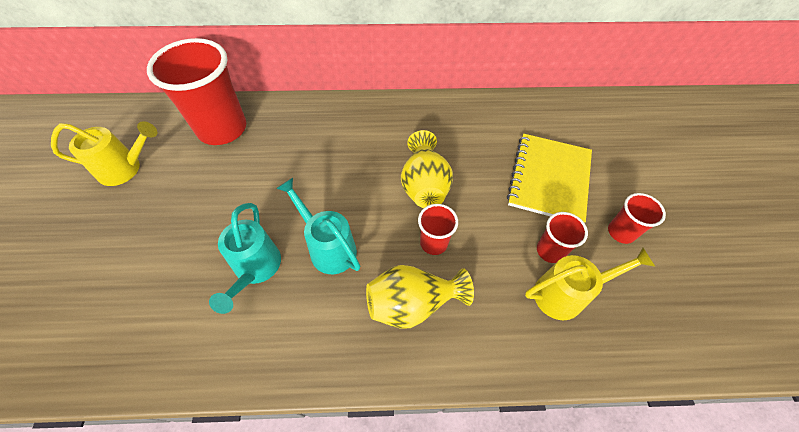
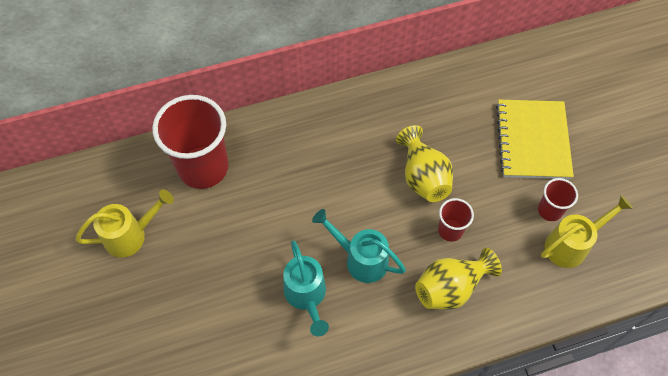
camera: 15 degrees left, 5 degrees up
red cup [608,193,666,244] -> none

